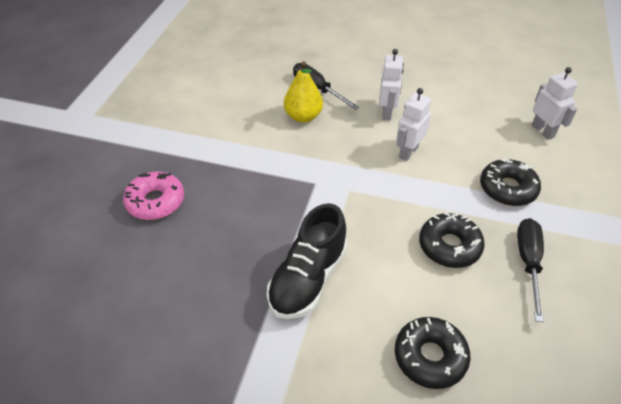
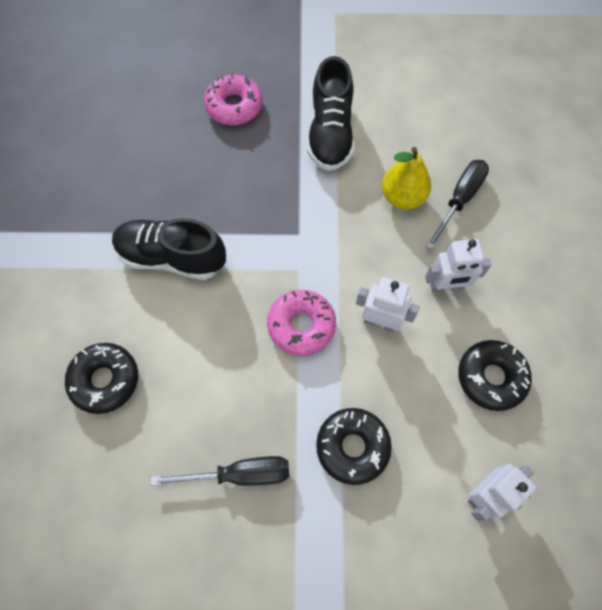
camera: 75 degrees right, 20 degrees up
black donut [419,212,485,268] -> black donut moved to [458,340,532,411]
none -> pink donut [267,290,336,356]
none -> black shoe [307,56,355,171]

